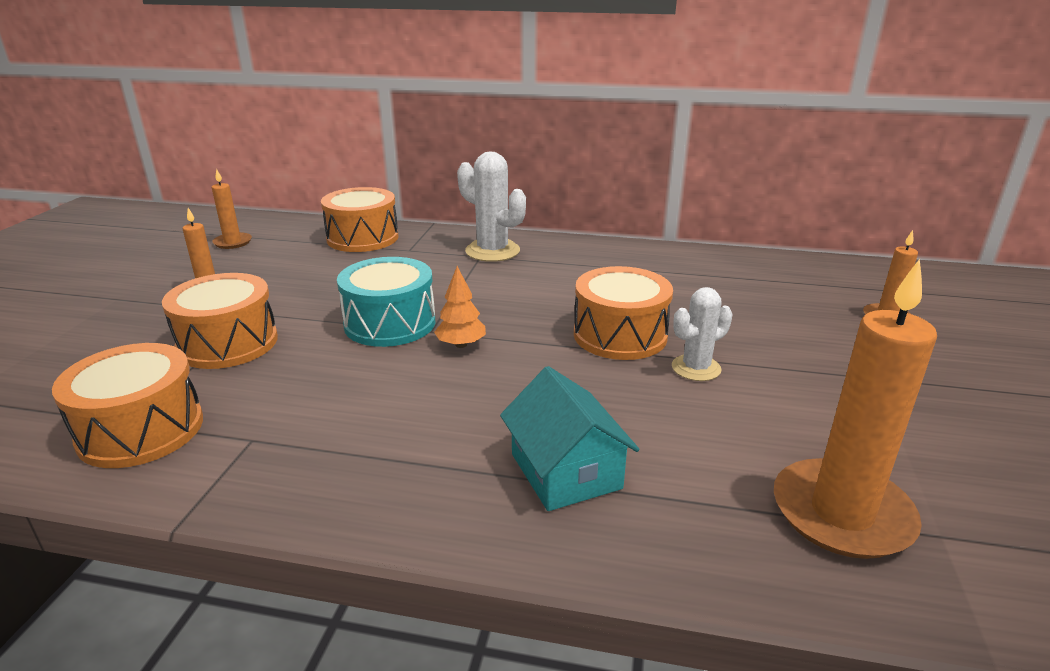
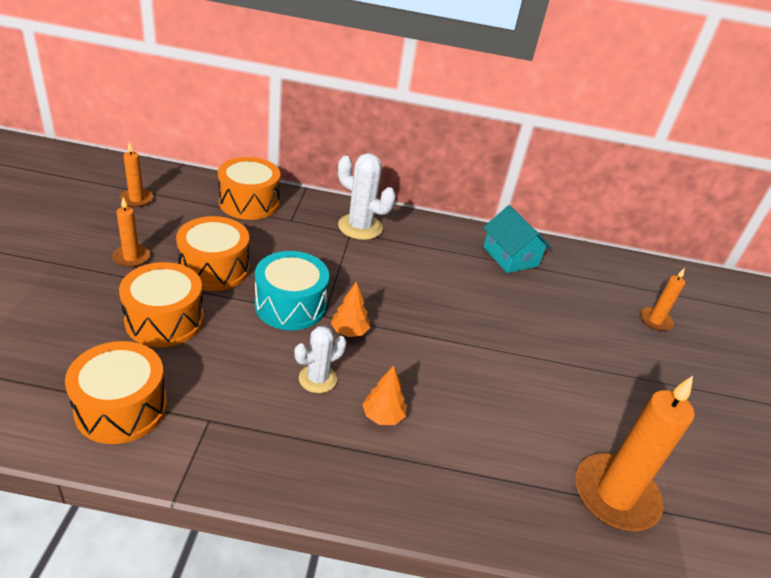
camera: 10 degrees left, 10 degrees up
turquoise house [500,366,640,511] -> turquoise house moved to [483,205,552,273]
orange drum [574,266,673,360] -> orange drum moved to [176,216,249,291]
white cactus [672,287,733,381] -> white cactus moved to [294,326,347,393]
none -> orange tree [362,365,407,425]

